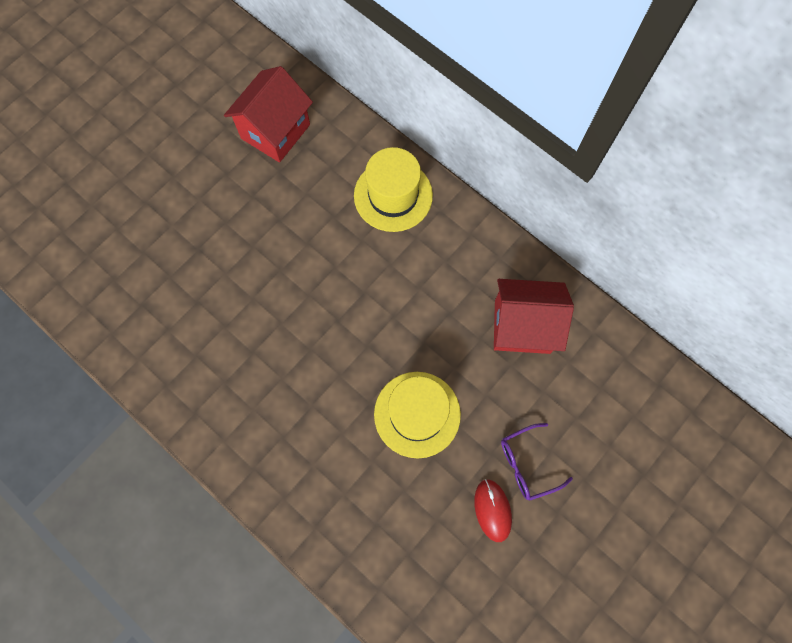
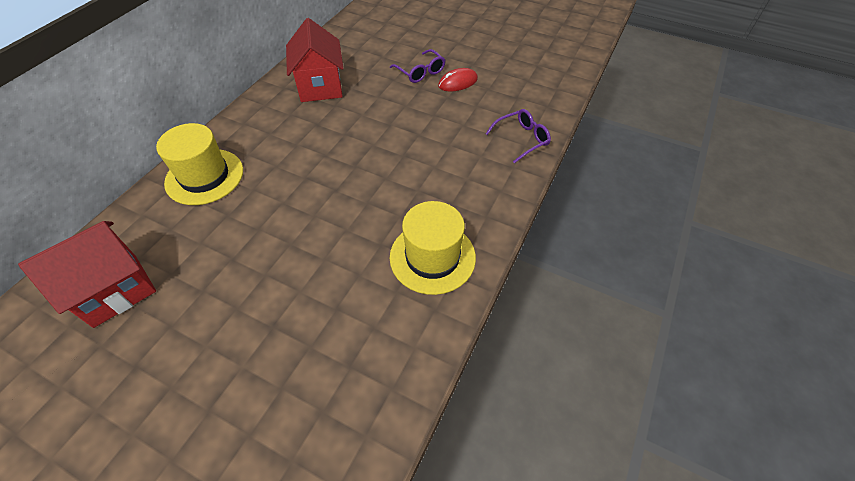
camera: 105 degrees left, 20 degrees down
red house [224,66,313,163] -> red house turned 60 degrees counterclockwise [18,221,156,328]
yellow hat [374,372,461,458] -> yellow hat moved to [390,201,476,295]
none -> purple glasses [486,109,551,163]

